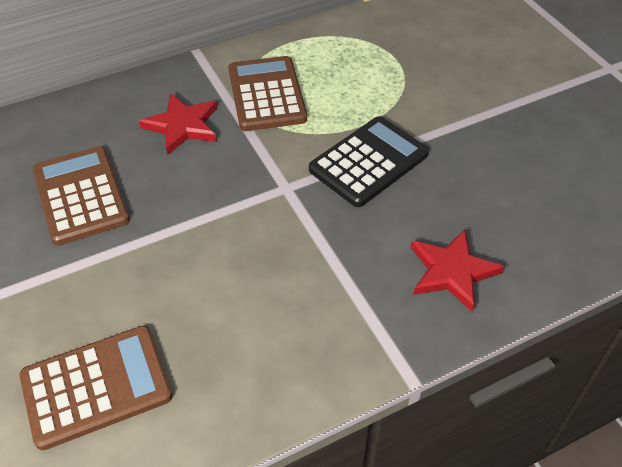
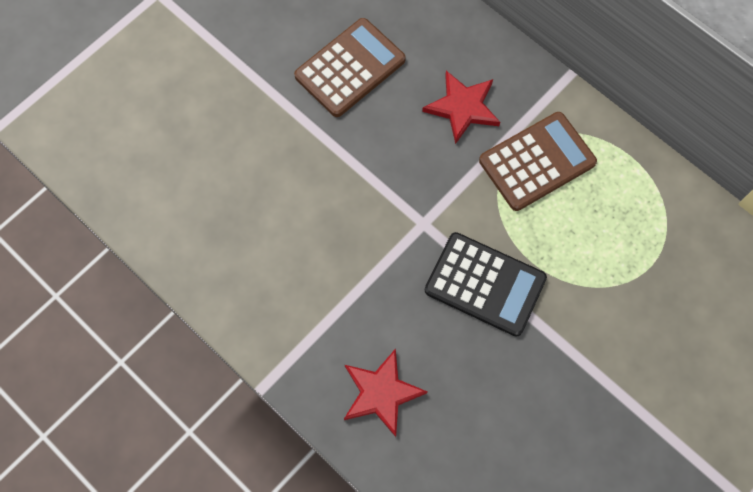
camera: 70 degrees right, 20 degrees up
brown calculator [20,326,173,450] -> none

